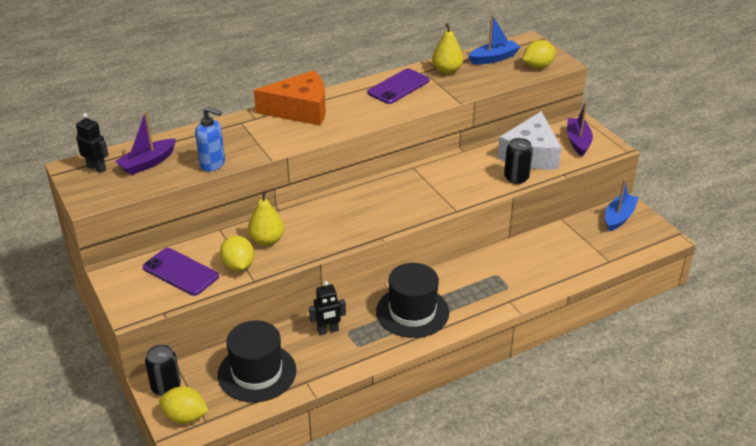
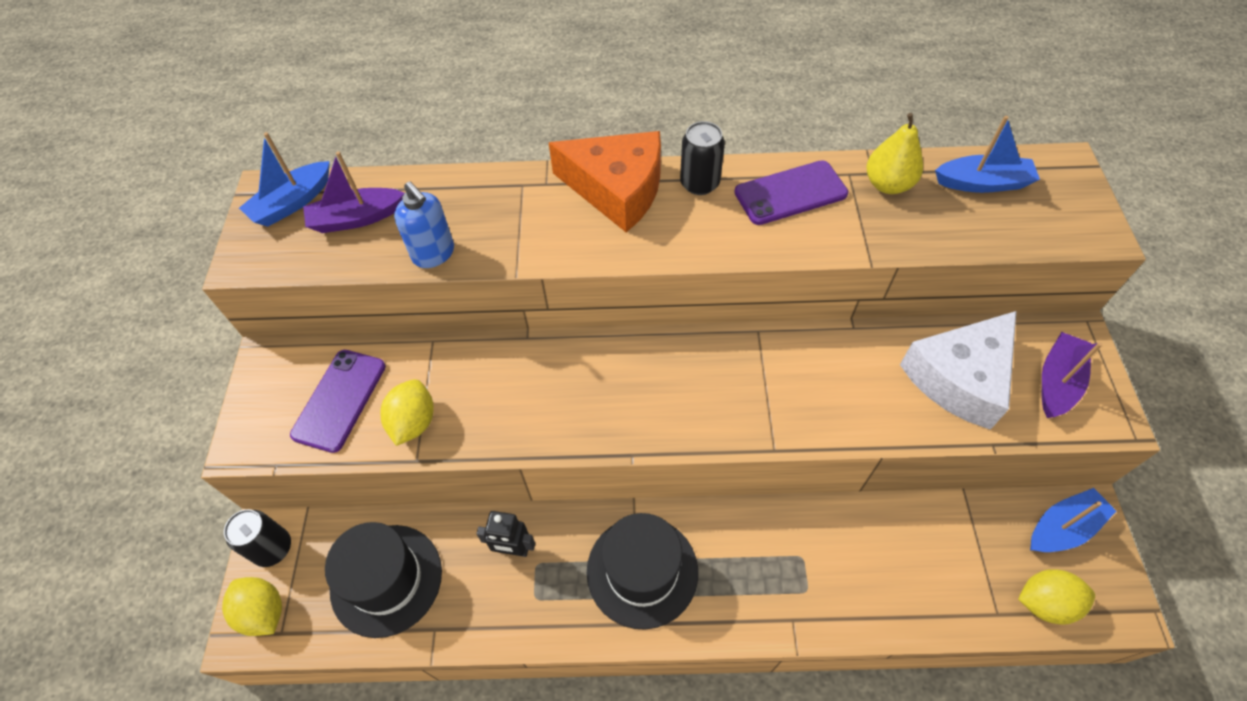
camera: 30 degrees right, 20 degrees up
black robot [76,113,109,173] -> blue boat [239,132,330,227]
purple phone [143,248,219,296] -> purple phone turned 45 degrees clockwise [290,350,386,453]
yellow pear [248,191,284,246] -> none
black can [504,138,533,184] -> black can moved to [680,121,725,195]
yellow lemon [523,40,556,69] -> yellow lemon moved to [1018,569,1095,625]

